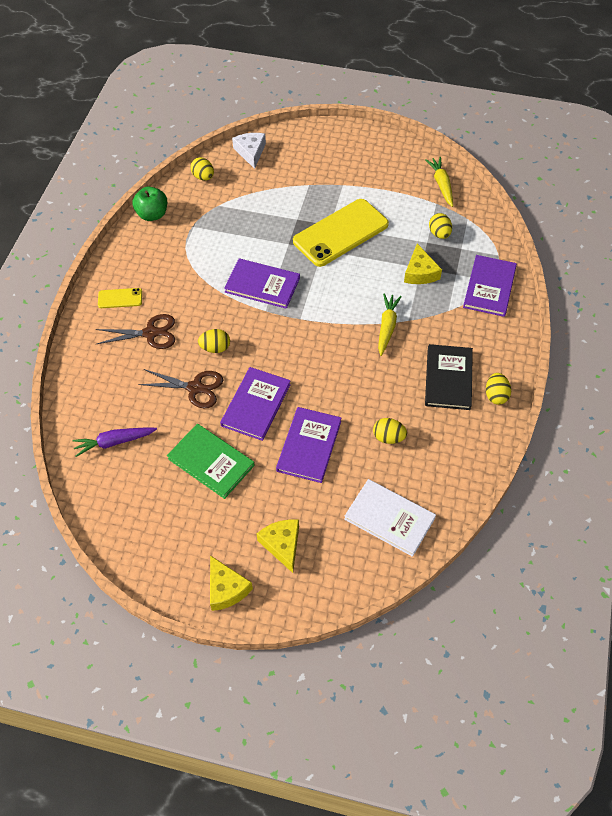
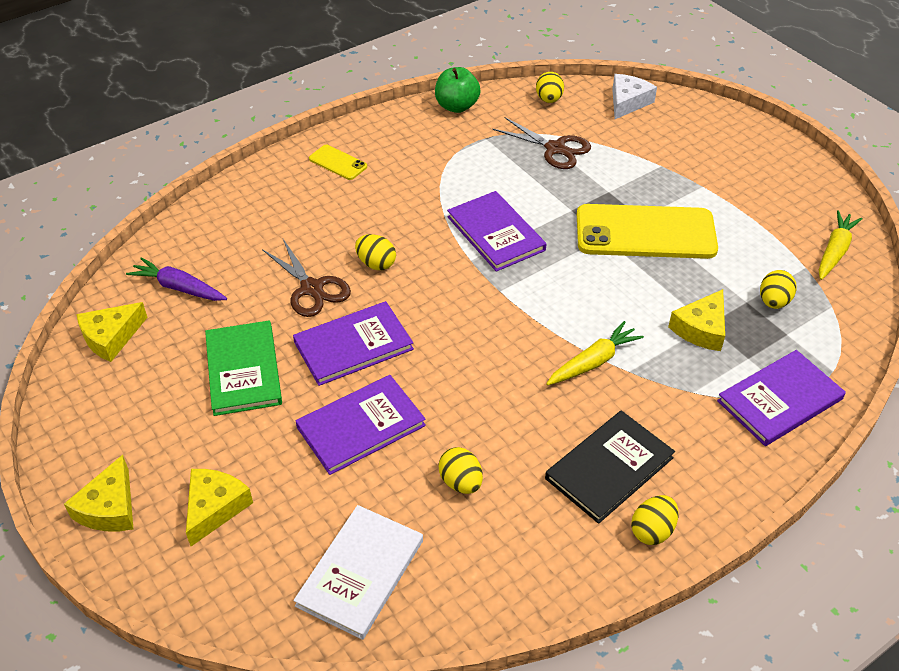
camera: 40 degrees right, 10 degrees down
brown scissors [96,314,175,349] -> brown scissors moved to [493,117,591,169]
white book [344,479,436,557] -> white book turned 45 degrees clockwise [293,505,423,640]
none -> yellow cheese [76,302,148,362]

